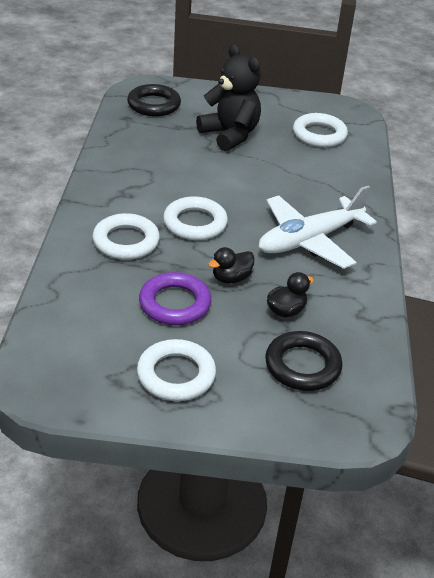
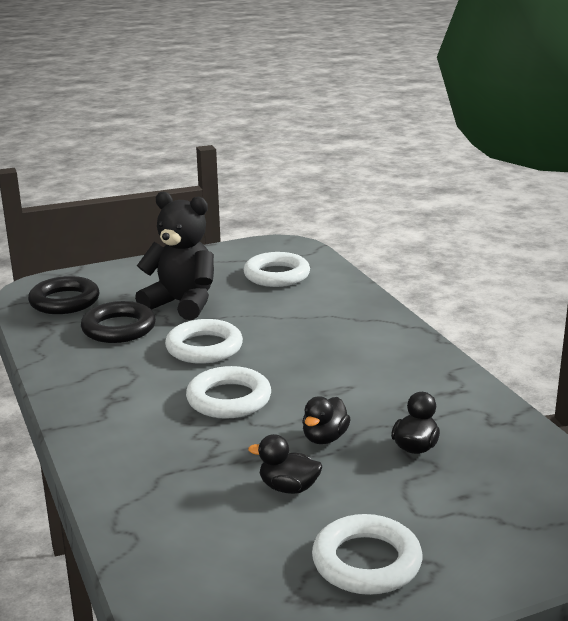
camera: 25 degrees left, 15 degrees down
white ring [92,213,160,260] -> white ring moved to [165,319,243,364]
purple ring [139,272,211,325] -> black duck [248,434,322,494]
white plane [259,186,377,269] -> none
black ring [265,331,343,391] -> black ring moved to [81,301,156,343]

